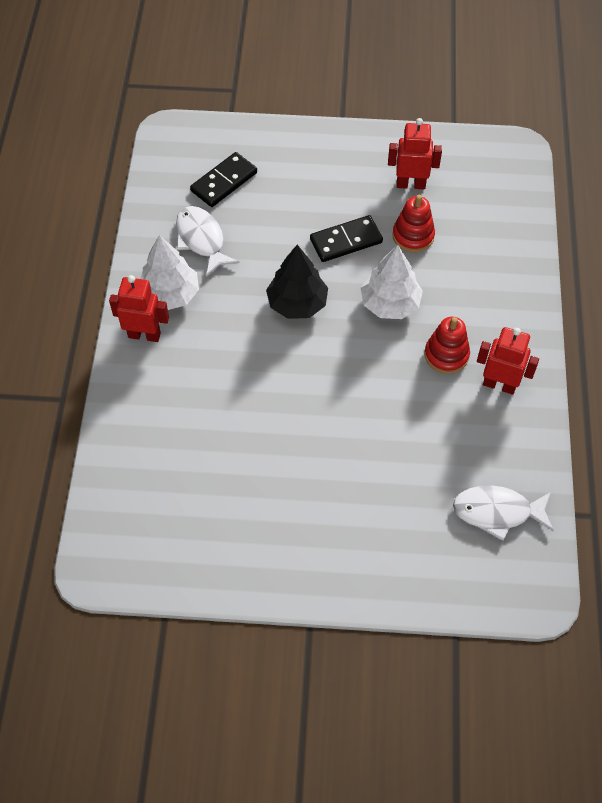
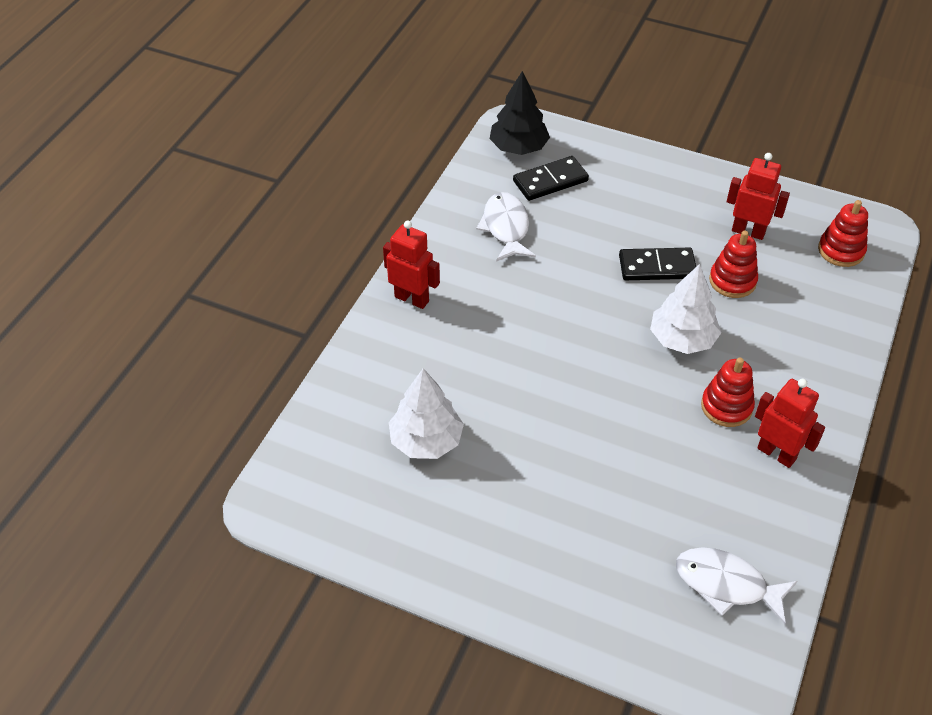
camera: 20 degrees right, 10 degrees down
white tree [140,235,199,310] -> white tree moved to [389,368,464,459]
black tree [266,245,328,319] -> black tree moved to [490,71,550,155]
none -> red stacking toy [818,200,868,267]

